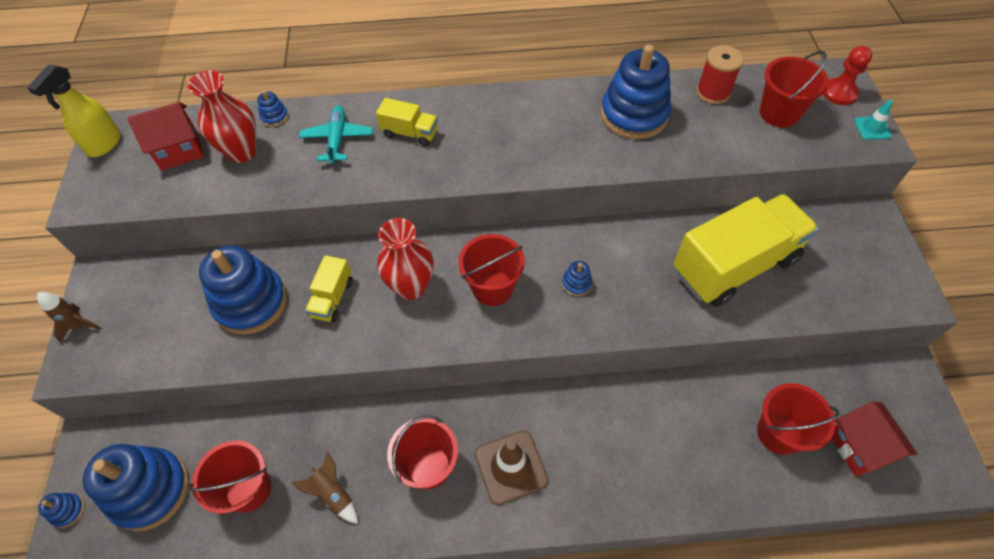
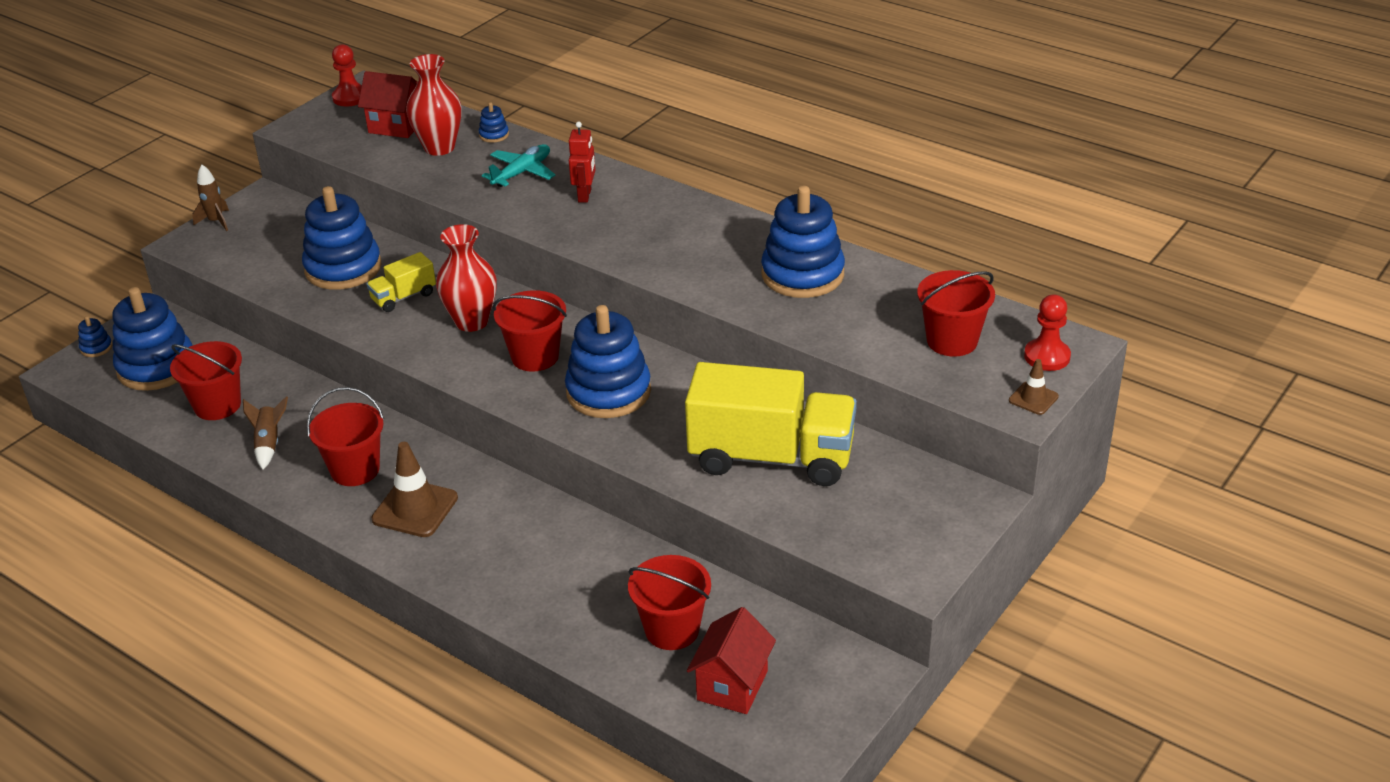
camera: 40 degrees right, 20 degrees down
yellow spray bottle [27,65,121,157] -> red pawn [332,44,362,106]
yellow truck [376,98,438,146] -> red robot [569,122,596,203]
blue stacking toy [562,261,592,296] -> blue stacking toy [565,305,651,418], size x2.43
red spool [696,45,744,104] -> none
turquoise traffic cone [854,100,893,140] -> brown traffic cone [1009,359,1059,415]

